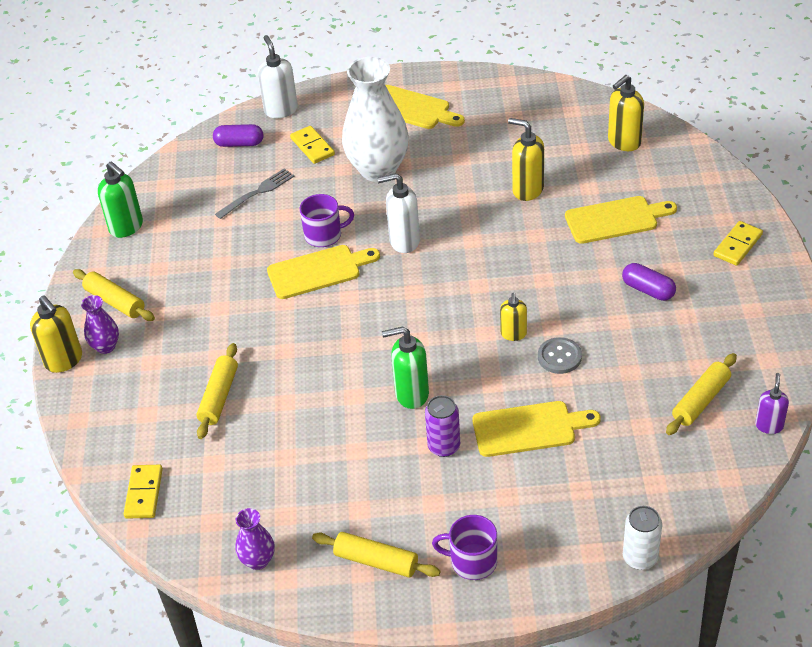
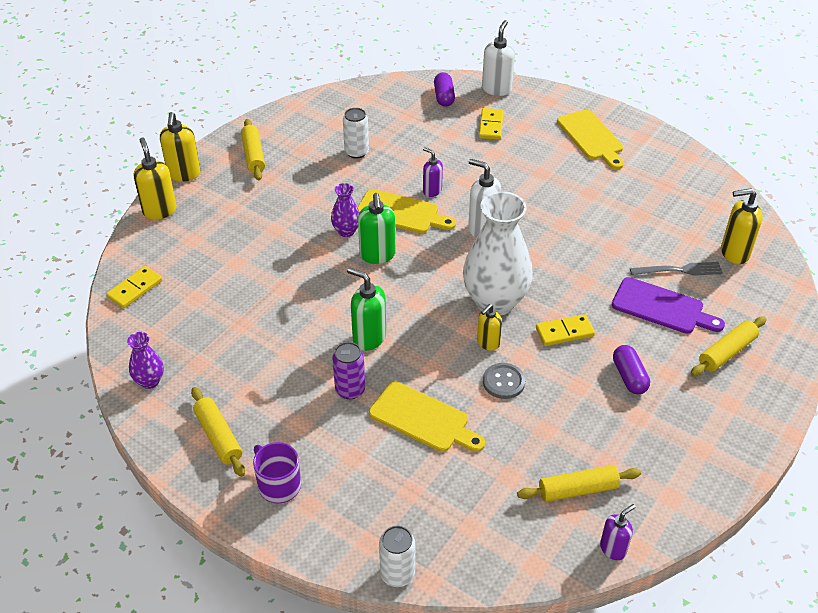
camera: 35 degrees right, 0 degrees up
purple vase [81,295,119,354] -> purple vase moved to [331,183,360,237]
green soap dispenser [98,162,143,238] -> green soap dispenser moved to [358,193,395,264]
yellow rolling pin [197,343,238,439] -> yellow rolling pin moved to [691,316,766,376]
purple capsule [213,124,263,147] -> purple capsule turned 45 degrees clockwise [434,72,455,107]
grey fork [215,168,295,219] -> grey fork moved to [630,262,723,276]
purple mug [299,194,354,247] -> purple soap dispenser [423,147,443,197]
white vase [342,57,409,182] -> white vase moved to [463,191,533,316]
yellow soap dispenser [508,118,544,201] -> yellow soap dispenser moved to [134,138,177,220]
yellow cutting board [565,196,677,244] -> purple cutting board [612,277,725,334]
yellow domino [713,221,763,266] -> yellow domino moved to [536,314,595,346]
none -> white can [343,108,369,159]

